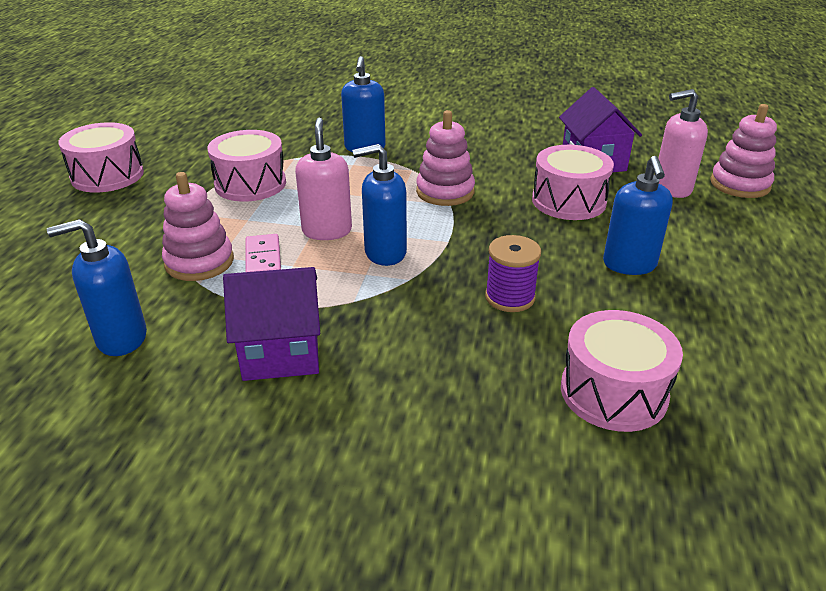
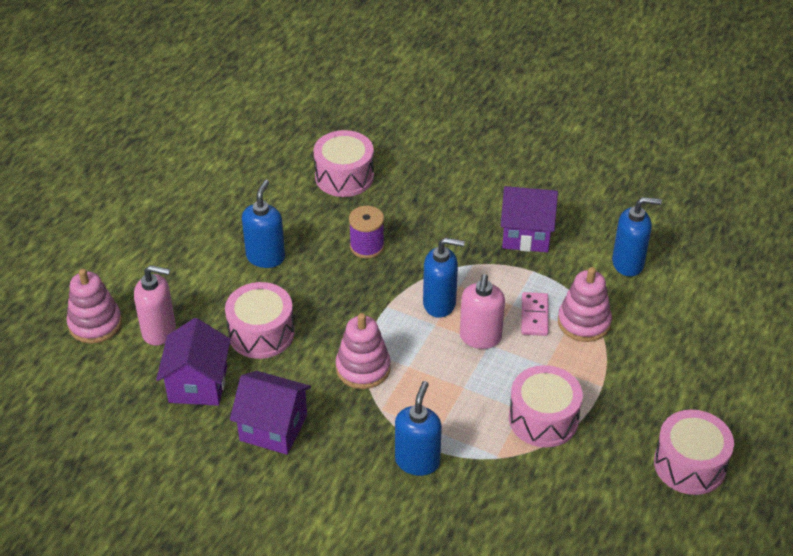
camera: 165 degrees left, 10 degrees up
none -> purple house [230,371,311,455]

